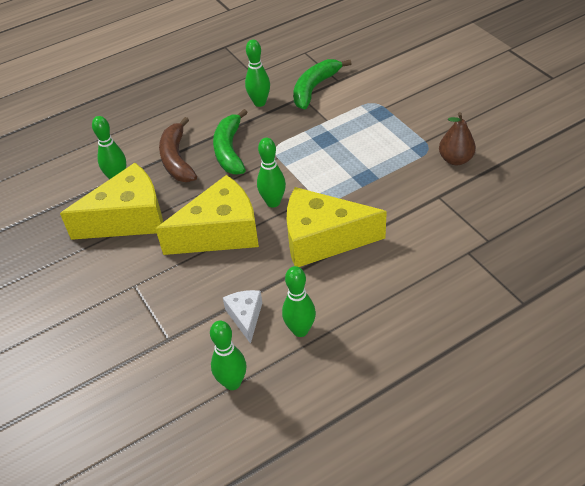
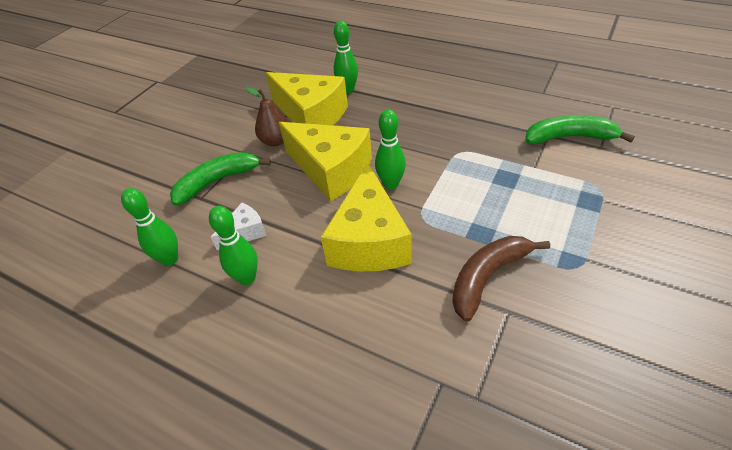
camera: 60 degrees right, 0 degrees up
brown banana [159,117,197,182] -> brown banana moved to [452,236,550,322]
green banana [213,109,248,175] -> green banana moved to [170,152,271,206]
green bowling pin [245,39,270,107] -> none
yellow cheese [287,187,387,267] -> yellow cheese turned 150 degrees counterclockwise [321,163,412,272]
brown pear [439,112,476,165] -> brown pear moved to [245,87,289,146]

